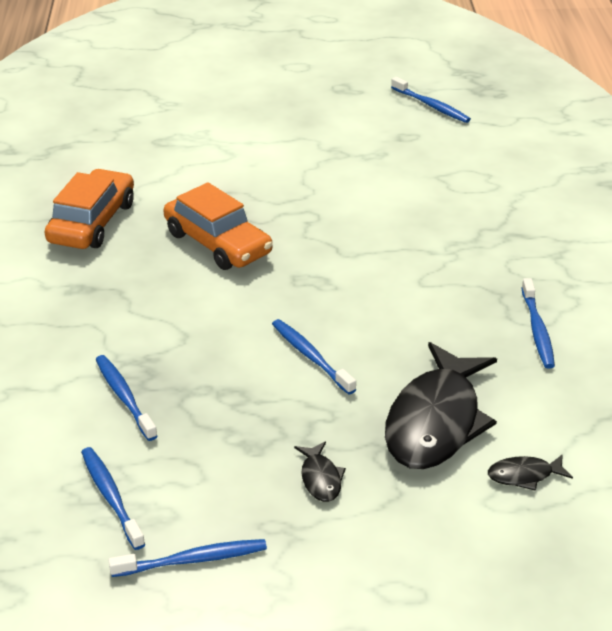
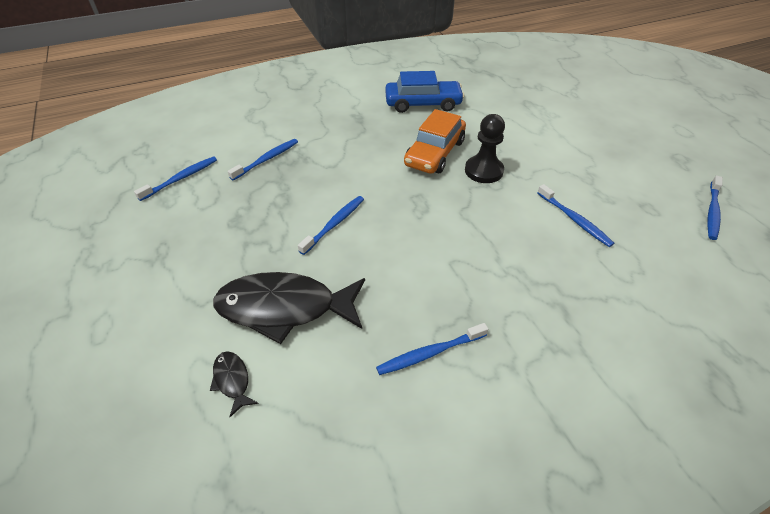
camera: 70 degrees right, 10 degrees up
orange car [45,169,134,249] -> blue car [385,71,465,113]
blue toothbrush [108,539,267,577] -> blue toothbrush moved to [537,184,614,247]
black fish [294,442,346,502] -> none
none -> black pawn [465,114,505,183]

